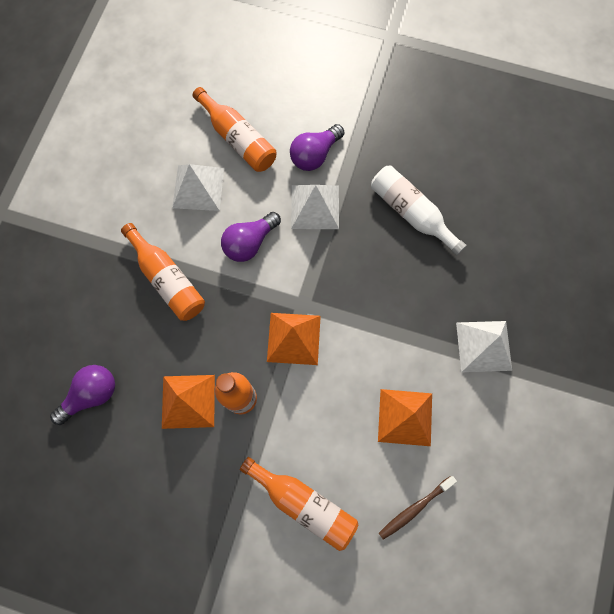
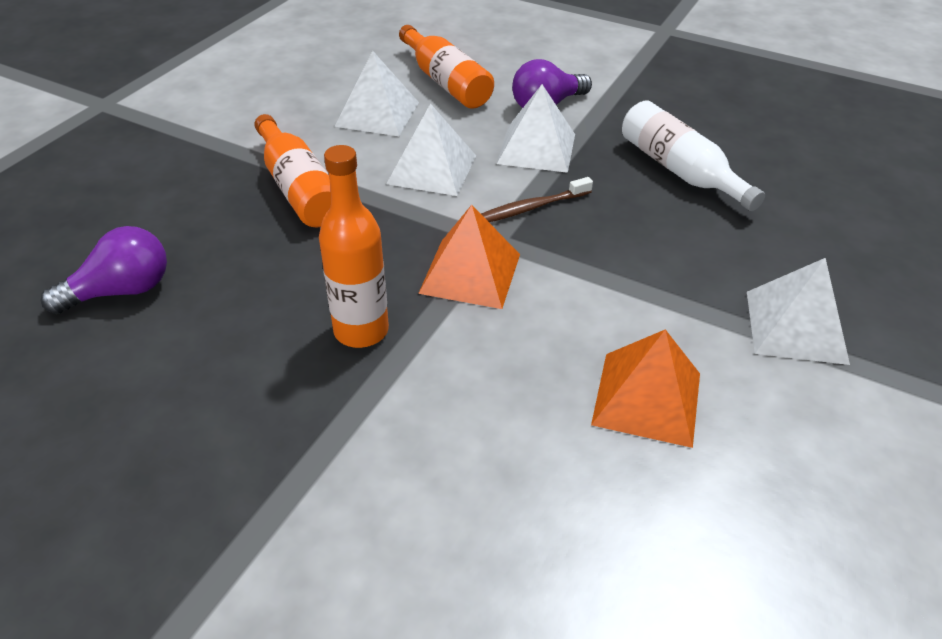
camera: 10 degrees right, 30 degrees down
orange pyramid [162,375,215,429] -> none
purple light bulb [221,212,281,262] -> white pyramid [386,103,476,196]
orange bottle [240,457,358,551] -> none
brown toothbrush [379,476,457,540] -> brown toothbrush moved to [481,177,593,222]

